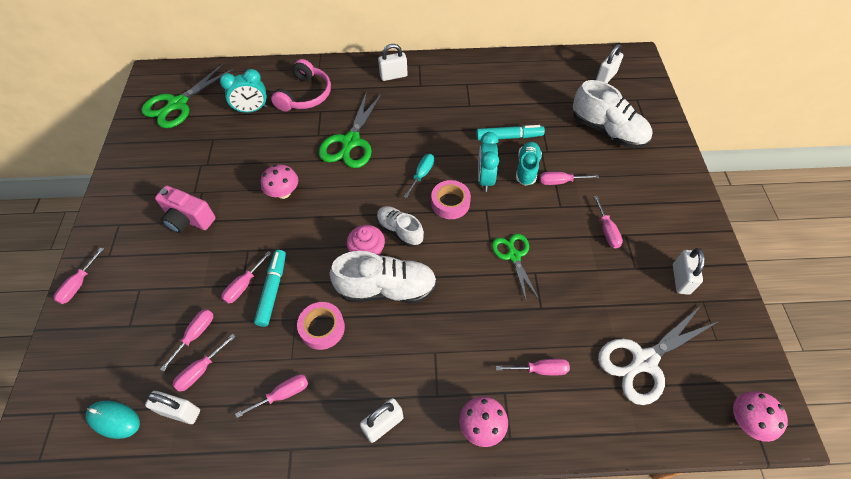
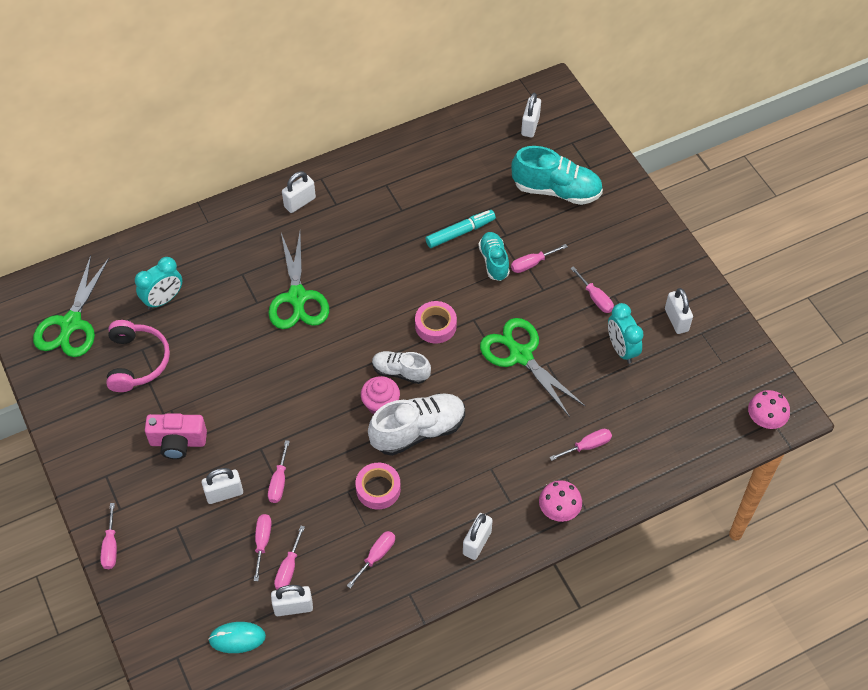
camera: 25 degrees left, 0 degrees up
turquoise marker [254,250,286,327] -> none
pink mushroom [261,164,298,199] -> none
pink headphones [271,59,331,112] -> pink headphones moved to [106,320,170,392]
turquoise screwdriver [404,154,434,198] -> none
turquoise clock [478,132,499,192] -> turquoise clock moved to [608,303,644,364]
green scissors [492,234,539,300] -> green scissors [480,318,586,417], size x1.60
white shoe [573,80,653,148] -> turquoise shoe [511,146,603,205]
white scissors [598,307,718,405] -> none
none -> white padlock [202,468,243,504]

